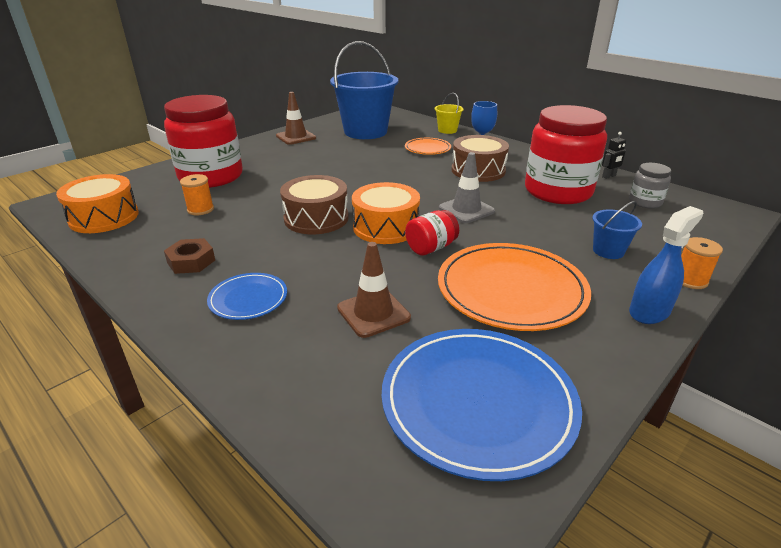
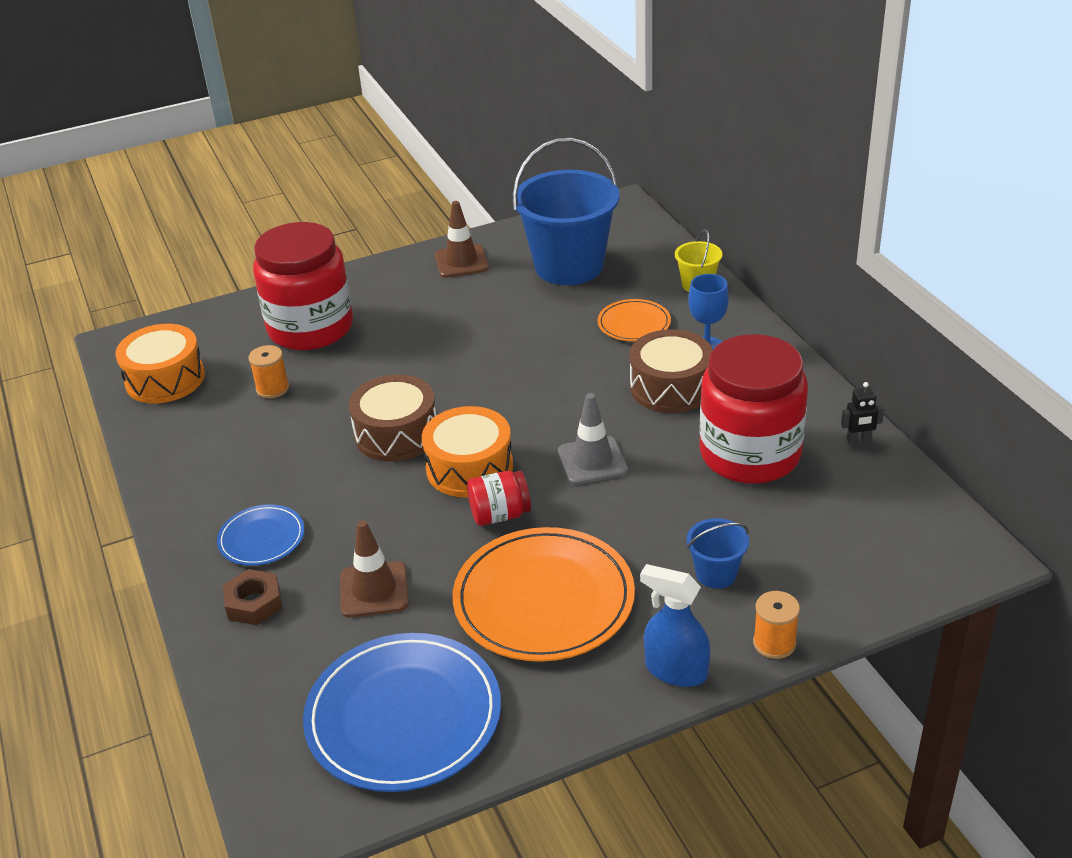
camera: 25 degrees right, 5 degrees up
brown nut [164,238,215,274] -> brown nut moved to [223,569,282,625]
grey jar [629,163,671,208] -> none
blue spray bottle [629,206,703,324] -> blue spray bottle turned 135 degrees counterclockwise [640,564,710,687]

